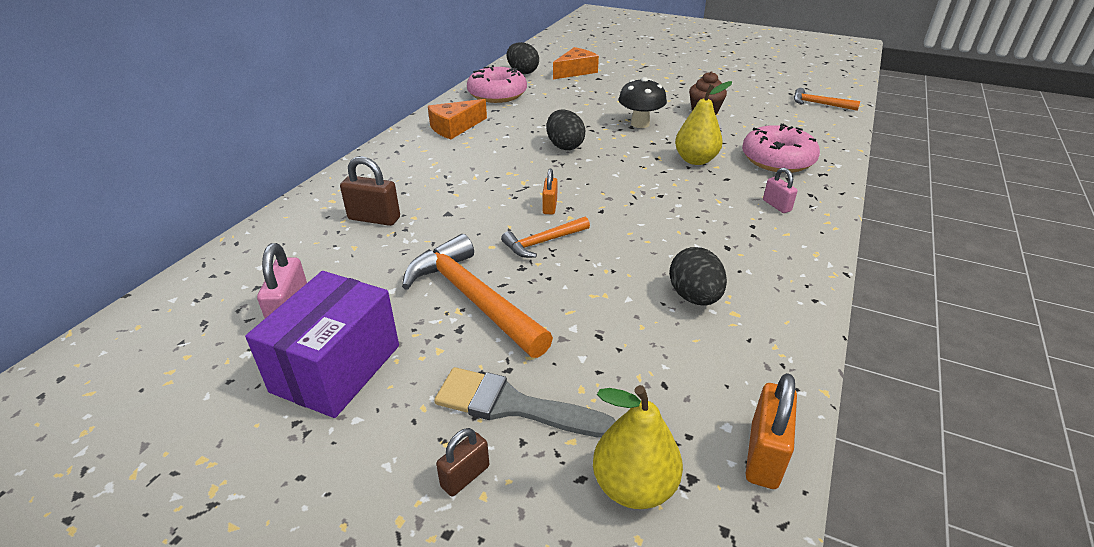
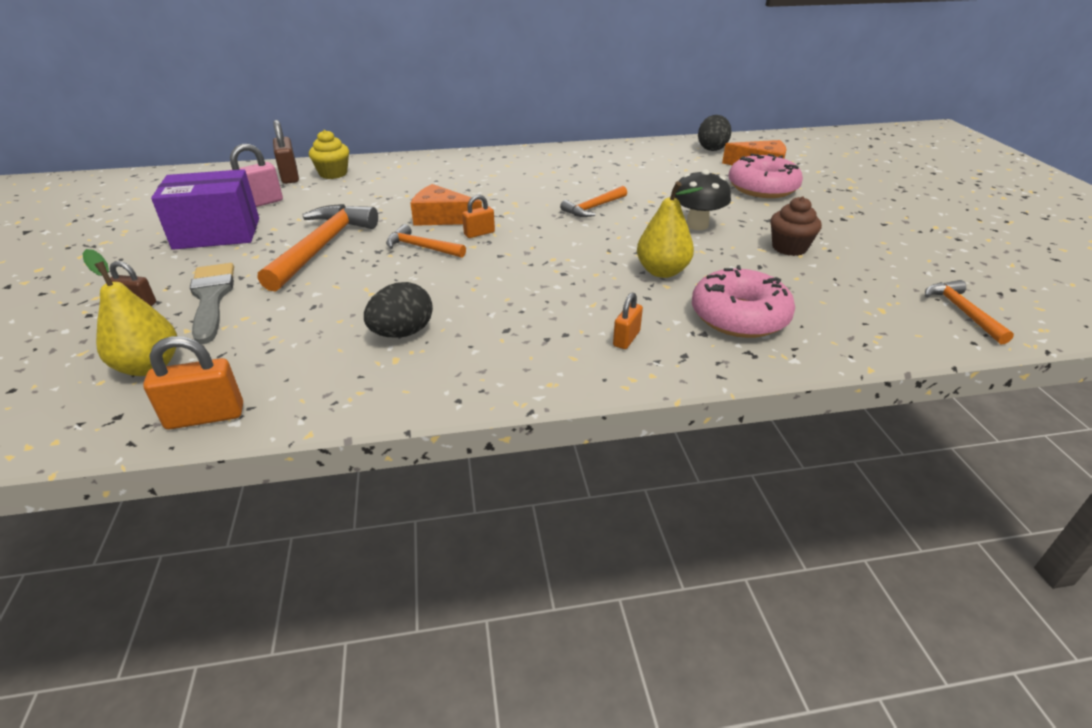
camera: 55 degrees right, 0 degrees up
brown padlock [340,156,400,226] -> brown padlock moved to [273,120,299,184]
orange cheese [428,99,487,139] -> orange cheese moved to [410,184,482,226]
pink donut [467,65,527,103] -> pink donut moved to [729,154,803,198]
black egg [546,110,585,150] -> orange hammer [560,186,627,217]
pink padlock [763,168,798,213] -> orange padlock [613,292,643,349]
none -> yellow cupcake [309,130,349,179]

